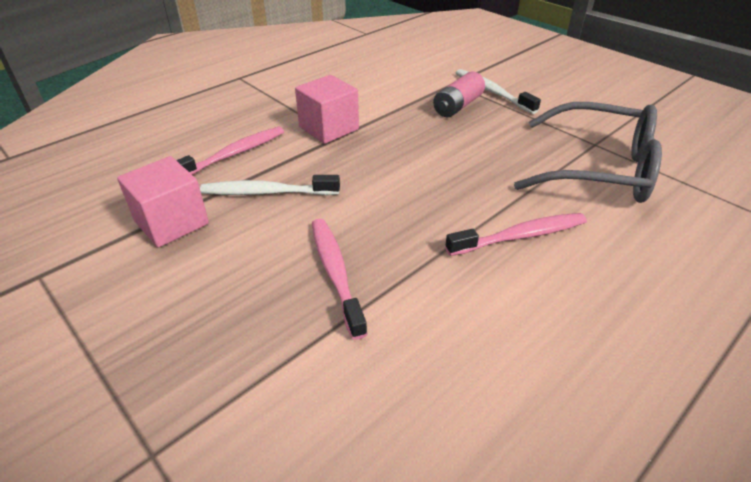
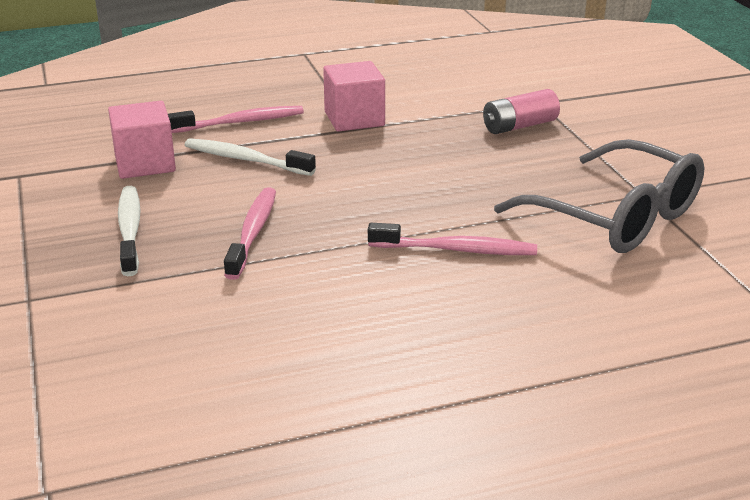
camera: 25 degrees right, 10 degrees down
white toothbrush [456,69,541,114] -> white toothbrush moved to [118,186,141,276]

